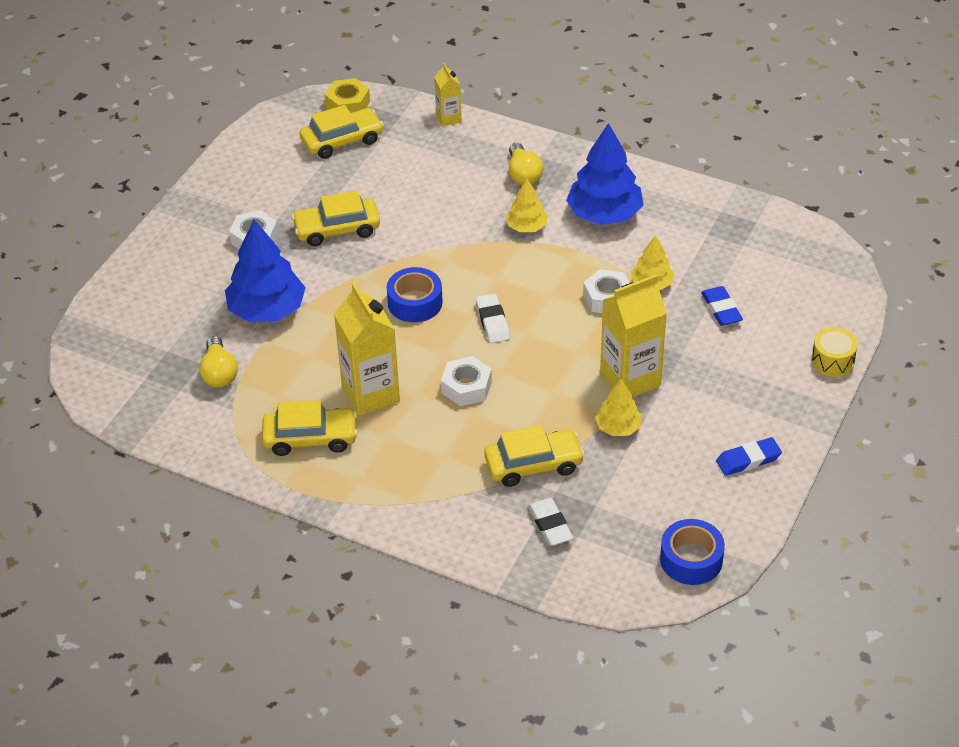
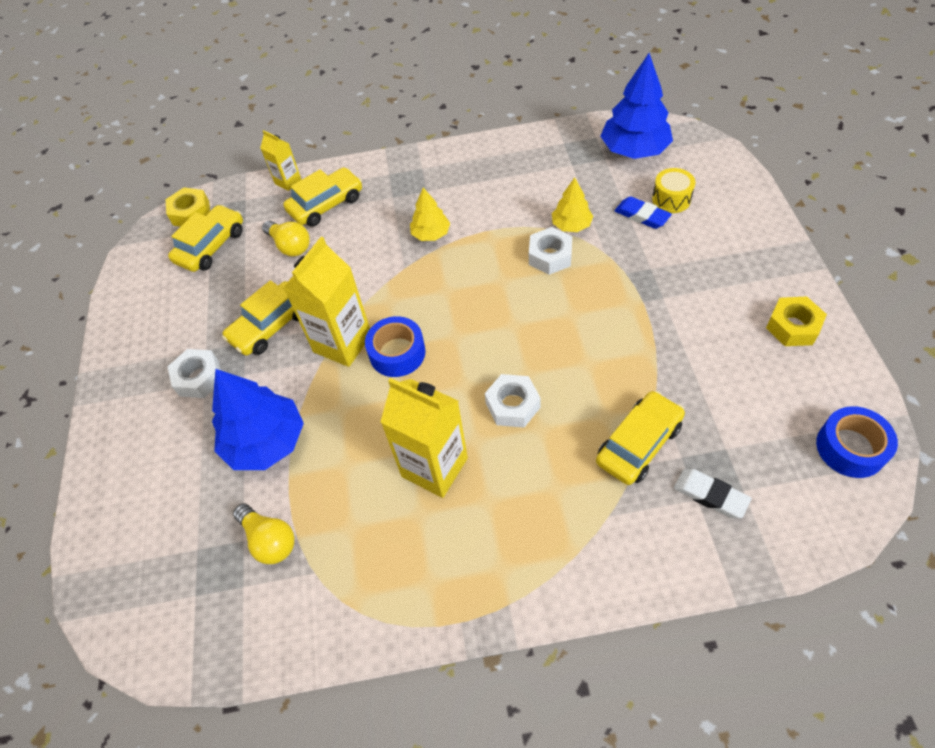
camera: 30 degrees left, 10 degrees up
yellow car [262,400,358,456] -> yellow car moved to [283,167,362,227]
white eraser [476,294,510,343] -> none
yellow light bulb [509,143,543,185] -> yellow light bulb moved to [262,221,310,256]
blue tree [566,123,644,225] -> blue tree moved to [600,53,673,159]
yellow tree [595,379,642,436] -> none
yellow carton [600,275,667,397] -> yellow carton moved to [283,237,370,367]
blue eraser [716,437,782,476] -> yellow nut [766,297,827,346]
yellow drum [811,327,858,377] -> yellow drum moved to [652,168,695,213]

